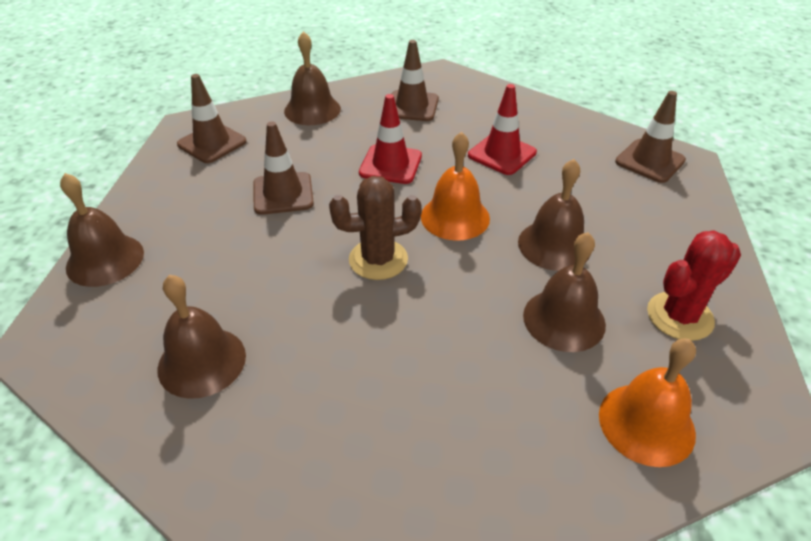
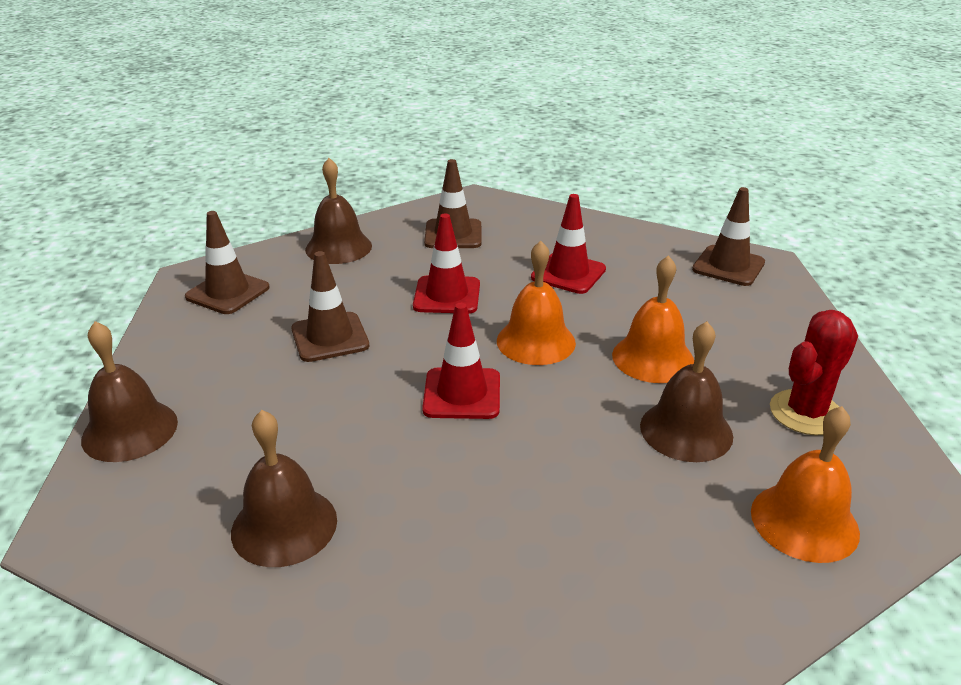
camera: 10 degrees left, 10 degrees down
brown cactus [329,176,422,280] -> red traffic cone [422,303,500,419]
brown bell [518,159,591,271] -> orange bell [612,255,694,383]

